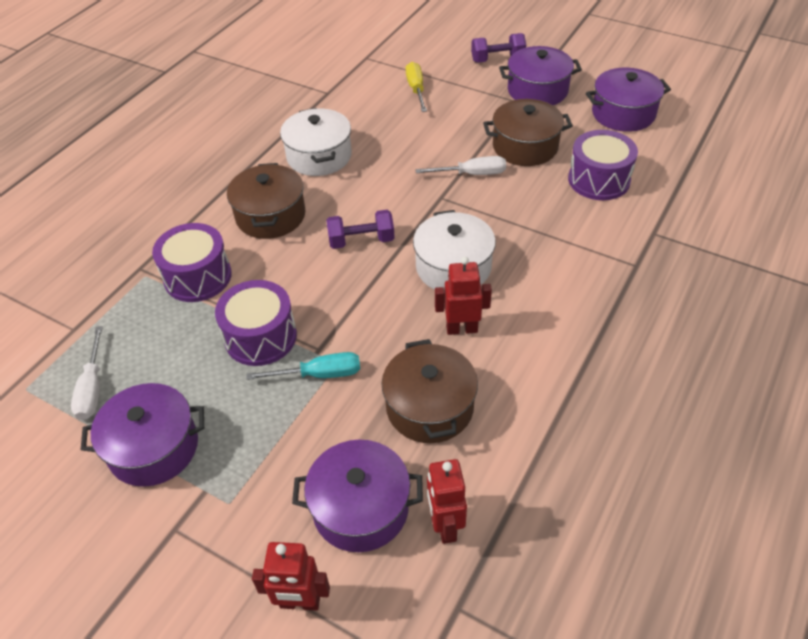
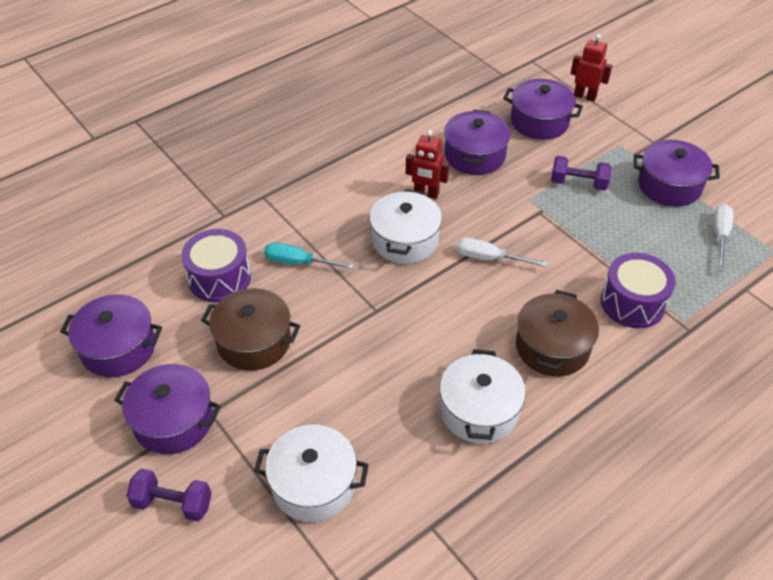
camera: 160 degrees left, 0 degrees up
purple drum [215,280,297,366] -> none
turquoise screwdriver [247,352,360,380] -> turquoise screwdriver moved to [264,242,354,269]
purple dumbbell [326,210,395,249] -> purple dumbbell moved to [551,156,612,191]
brown pot [381,339,478,443] -> purple pot [444,109,510,175]
yellow screwdriver [406,62,427,112] -> white pot [254,424,369,522]
white screwdriver [415,156,506,175] -> white screwdriver moved to [457,237,548,267]
red robot [427,459,467,544] -> none

